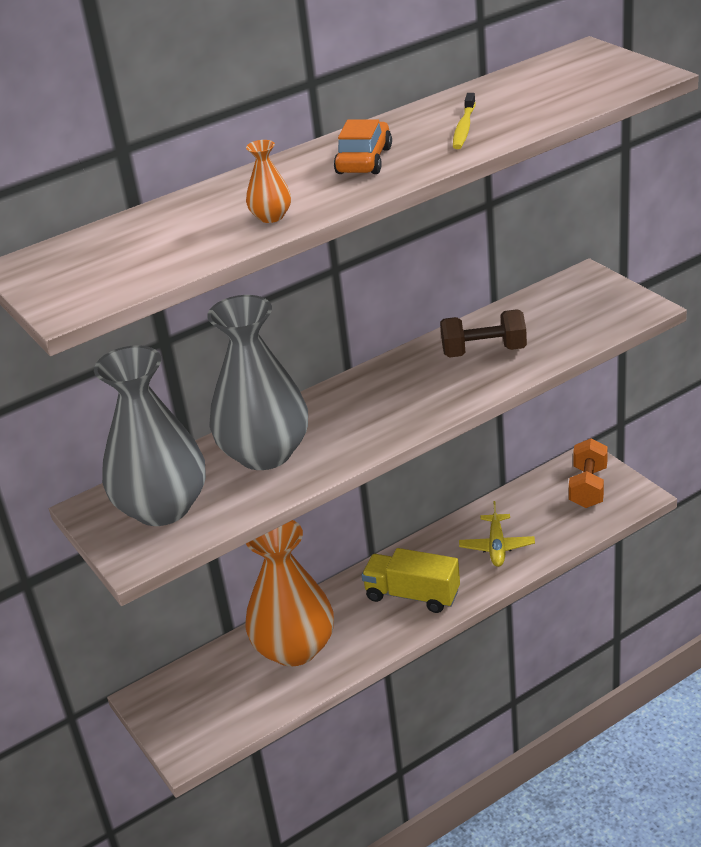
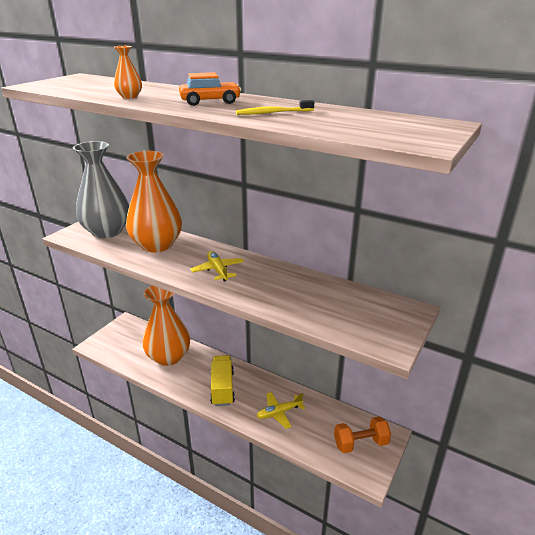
camera: 60 degrees right, 5 degrees down
grey vase [207,295,308,470] -> orange vase [126,151,182,252]
brown dumbbell [440,309,527,358] -> none
none -> yellow plane [191,251,244,281]

